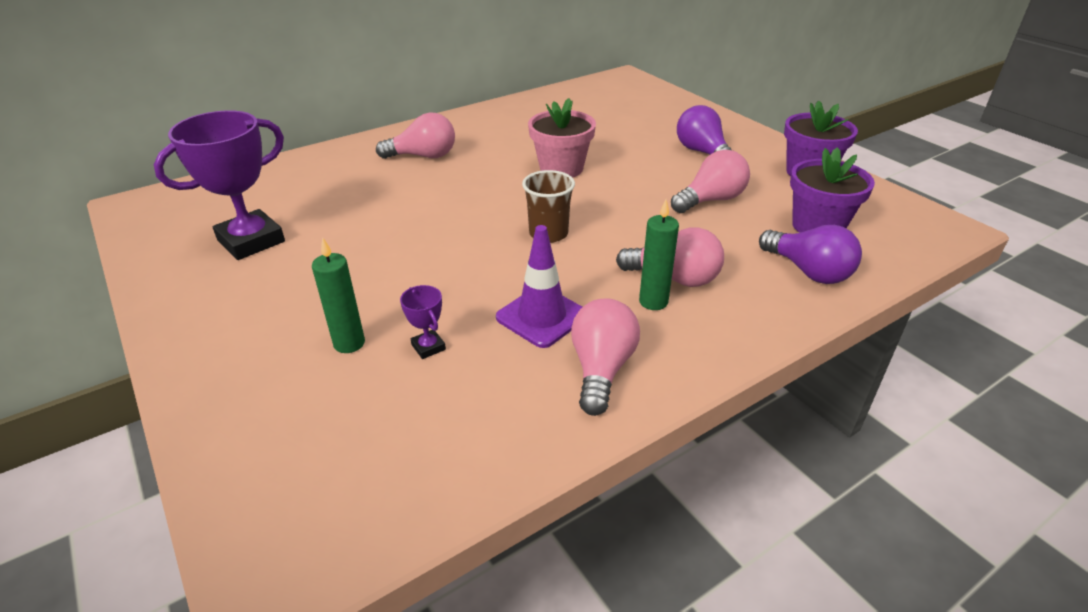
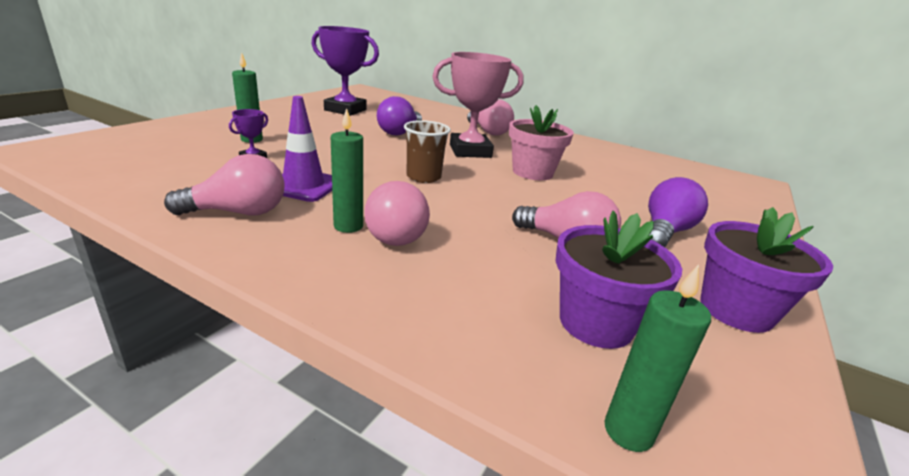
camera: 60 degrees right, 10 degrees down
purple light bulb [759,225,862,284] -> purple light bulb moved to [377,96,422,136]
none -> pink trophy [432,52,524,158]
none -> green candle [604,264,711,452]

